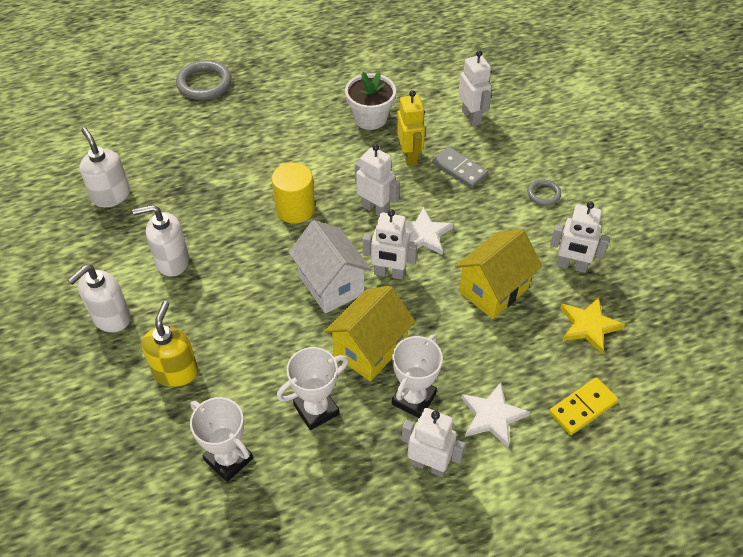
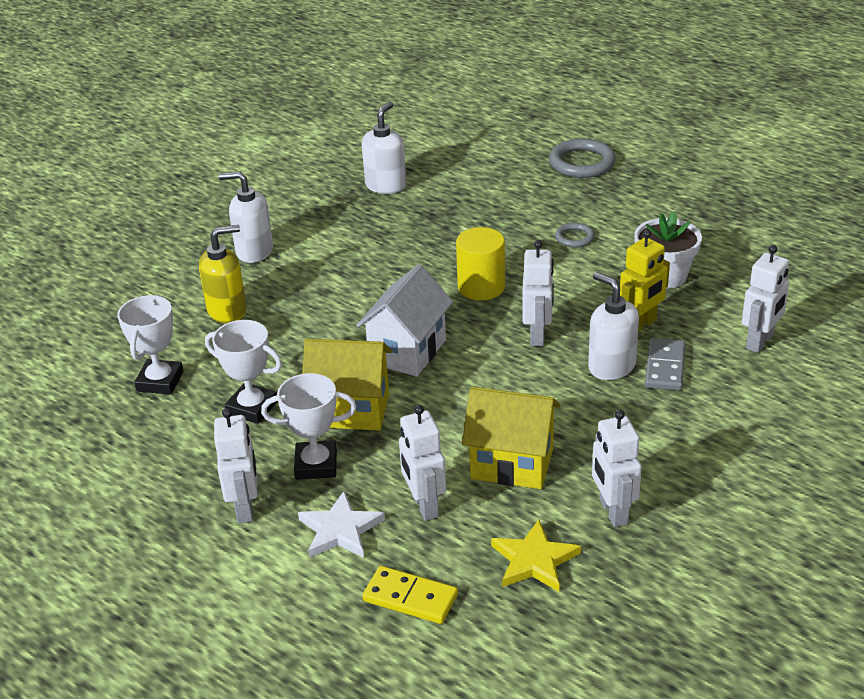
camera: 60 degrees right, 15 degrees down
white soap dispenser [132,205,189,277] -> white soap dispenser moved to [588,272,639,380]
white robot [363,209,418,280] -> white robot moved to [399,405,446,521]
white star [405,207,453,255] -> none
grey ring [527,179,561,206] -> grey ring moved to [555,223,595,247]

